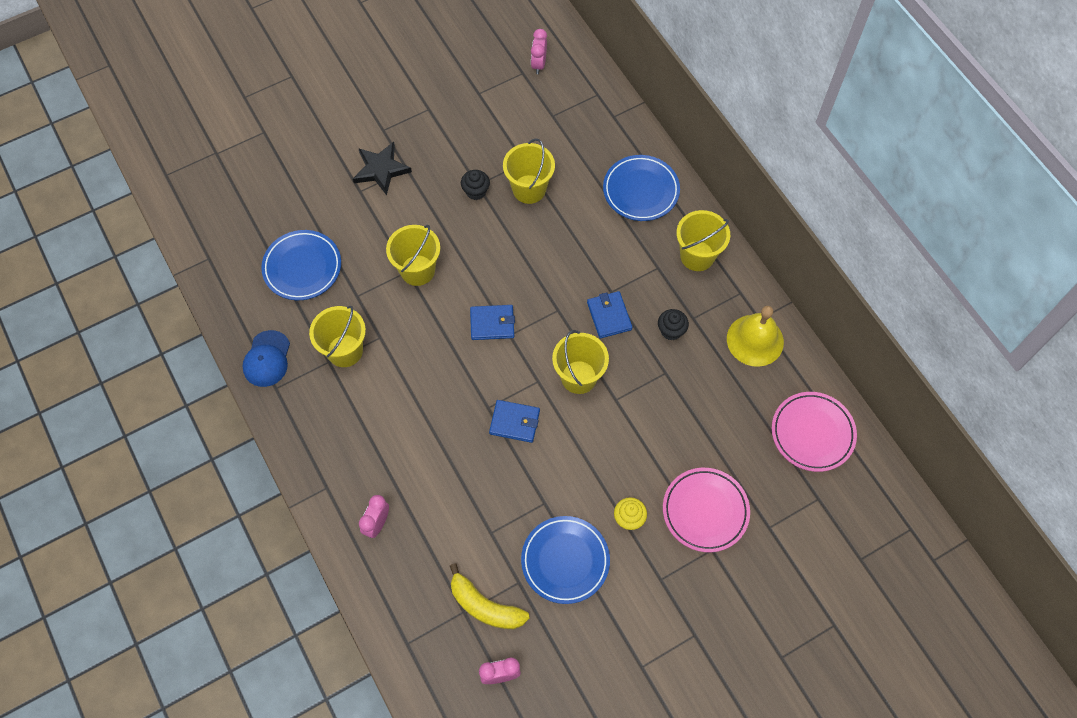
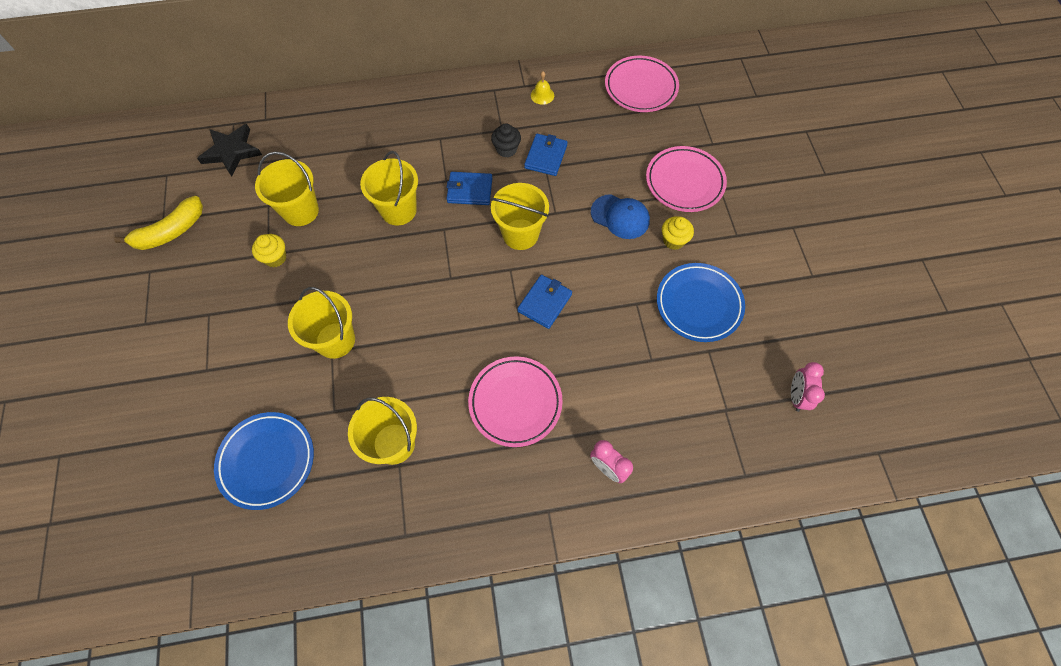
camera: 70 degrees left, 0 degrees up
blue cap [242,330,290,387] -> blue cap moved to [591,194,650,239]
black star [353,142,412,195] -> black star moved to [197,124,262,176]
yellow banana [450,563,530,629] -> yellow banana moved to [114,196,203,250]
black cupcake [461,170,490,200] -> yellow cupcake [252,234,286,267]
blue wallet [470,305,515,340] -> blue wallet moved to [524,134,568,176]
pink clock [531,29,547,74] -> none
blue plate [603,155,680,221] -> none
yellow bucket [676,210,730,271] -> yellow bucket moved to [360,151,418,225]
yellow bell [727,306,784,367] -> yellow bell [531,71,554,105], size x0.46
none -> pink plate [468,356,563,447]

